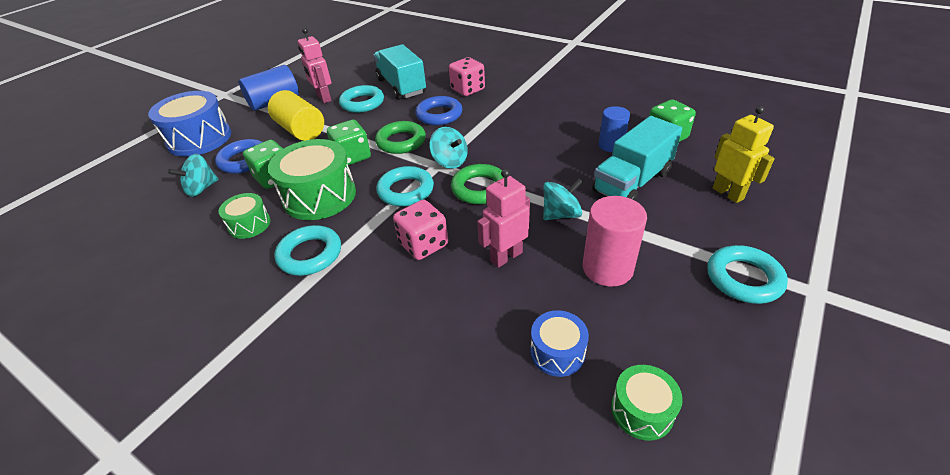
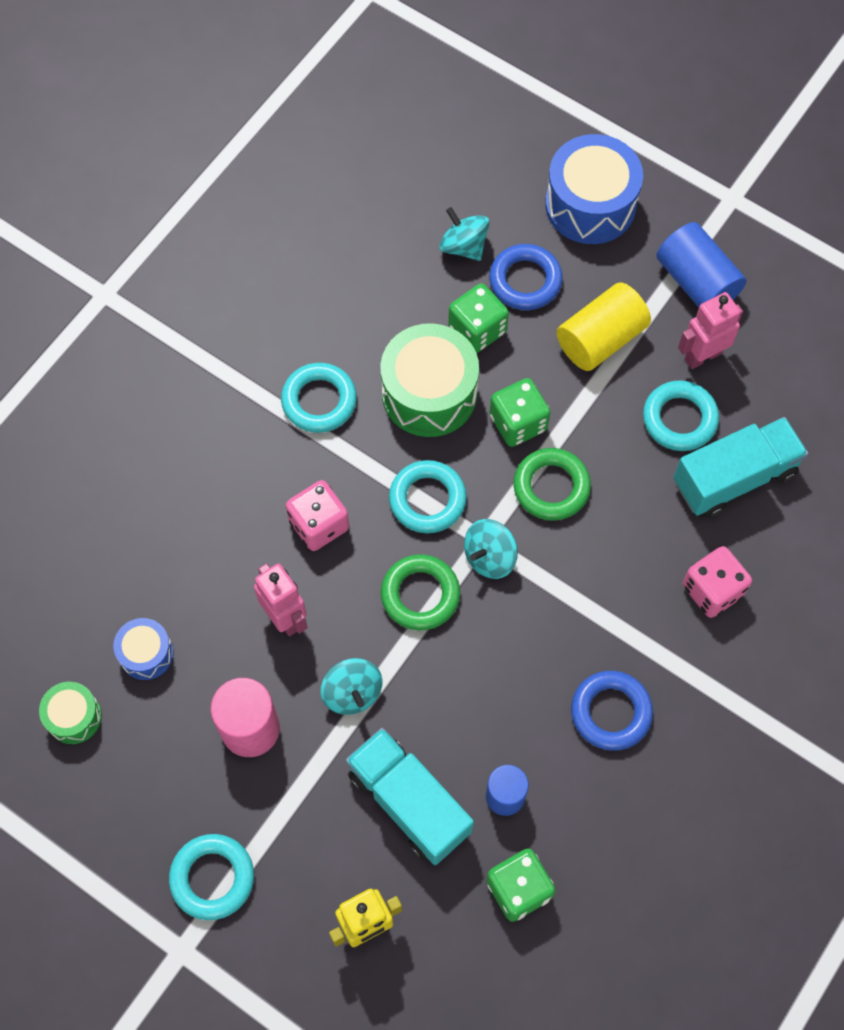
camera: 90 degrees right, 25 degrees up
green drum [218,193,271,239] -> none
blue ring [415,96,462,125] -> blue ring moved to [571,671,653,751]

